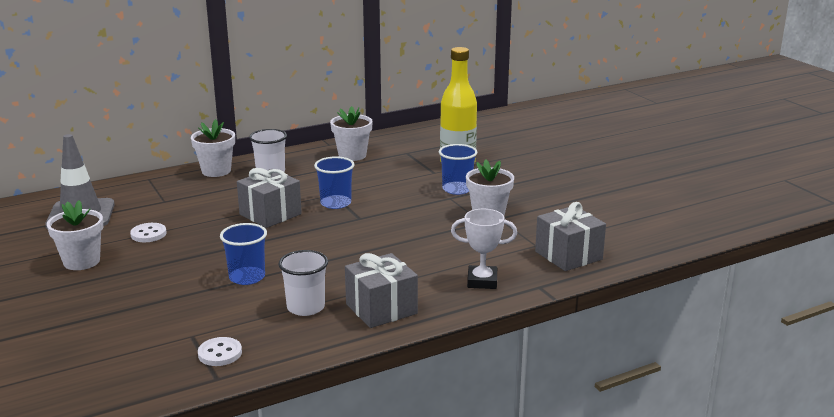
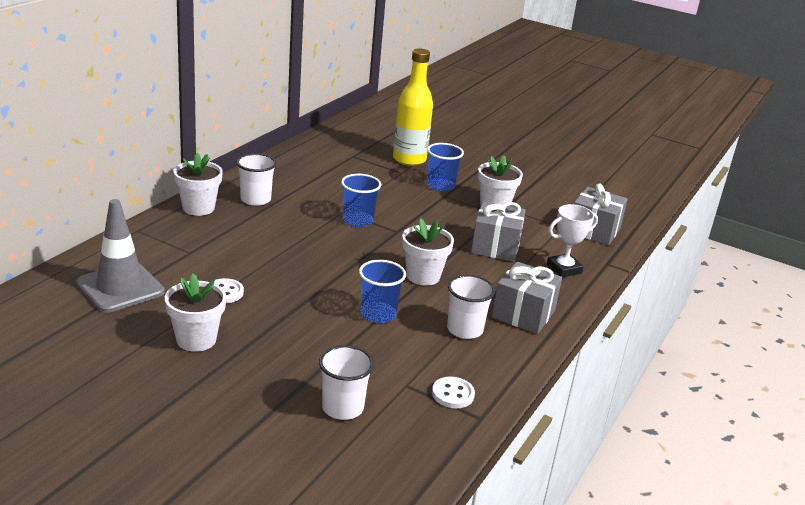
camera: 35 degrees left, 5 degrees up
grey gift [237,168,302,228] -> grey gift moved to [471,201,526,262]
white flower pot [330,106,373,161] -> white flower pot moved to [402,219,454,286]
none -> white cup [319,345,374,420]

